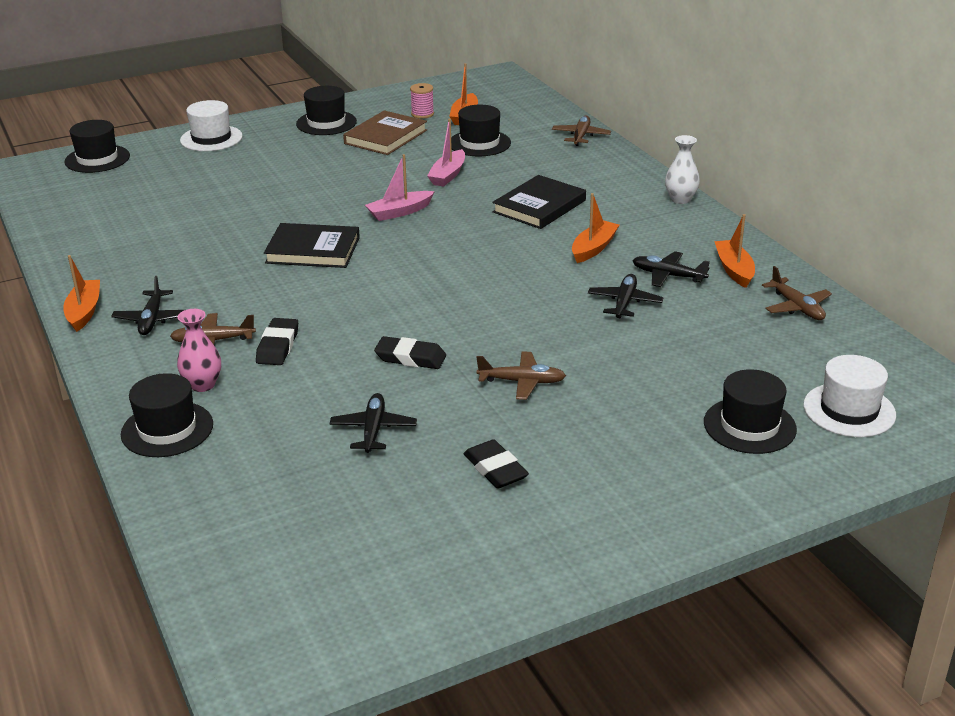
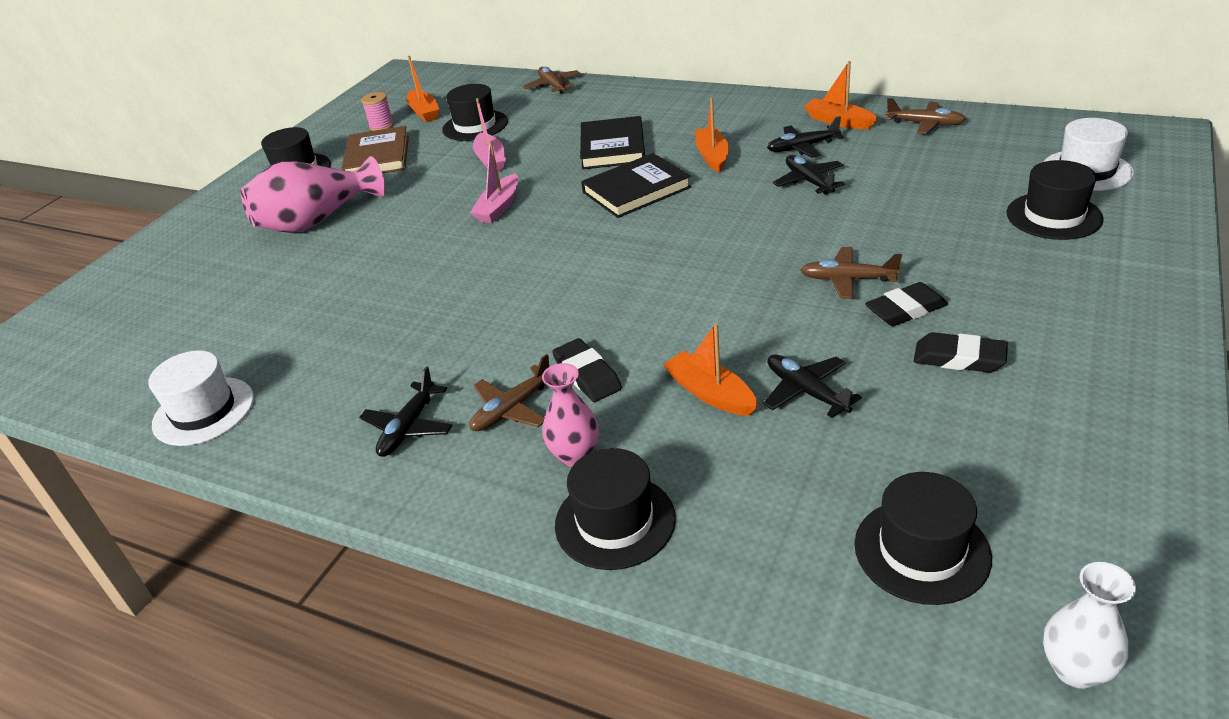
camera: 35 degrees left, 5 degrees up
orange boat [63,255,100,332] -> orange boat moved to [663,323,758,416]
black hat [64,120,130,173] -> black hat moved to [854,472,992,605]
black plane [111,276,184,335] -> black plane turned 60 degrees clockwise [359,366,453,457]
white hat [180,100,243,151] -> white hat moved to [148,350,254,446]
black book [264,223,360,268] -> black book moved to [581,153,691,218]
black eraser [374,336,446,369] -> black eraser moved to [865,282,948,326]
brown plane [477,351,566,400] -> brown plane turned 135 degrees counterclockwise [801,247,902,299]
white vase [665,135,700,204] -> white vase moved to [1043,562,1136,689]
none -> pink vase [241,156,385,233]

